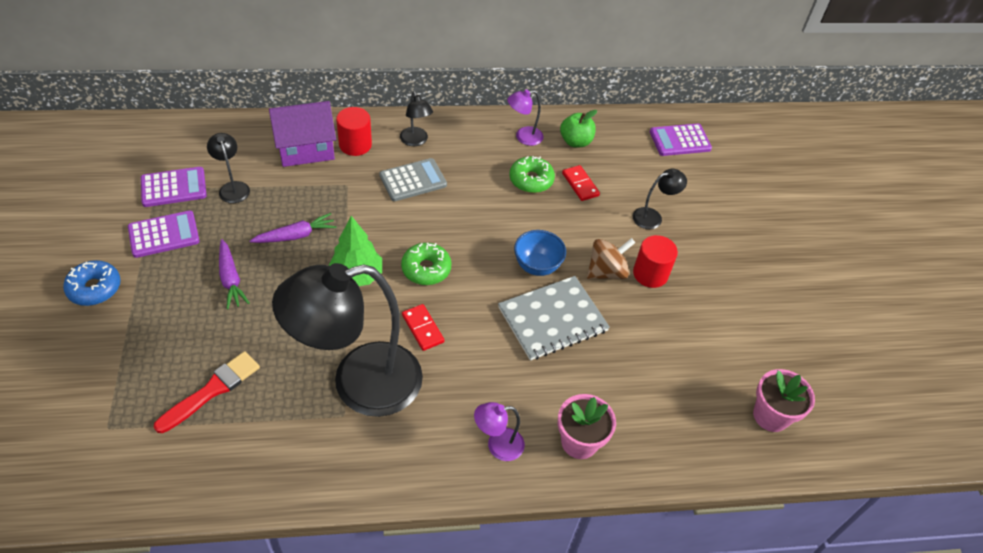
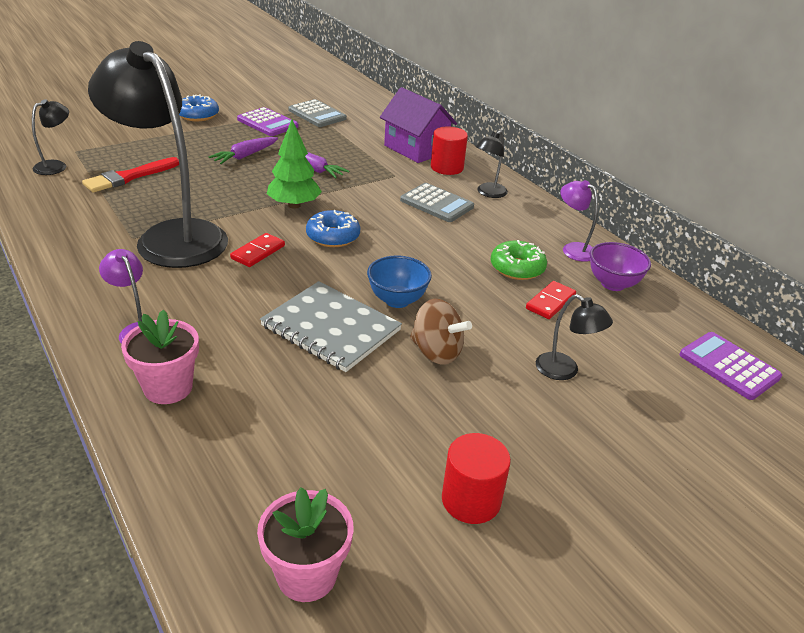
camera: 65 degrees right, 15 degrees down
purple calculator [141,167,207,207] -> grey calculator [288,99,347,127]
red brush [154,351,260,433] -> red brush turned 120 degrees clockwise [82,157,179,193]
black lamp [207,133,250,203] -> black lamp moved to [32,99,69,175]
green donut [401,243,452,285] -> blue donut [306,210,360,247]
green apple [560,110,597,147] -> purple bowl [590,242,651,291]
red cylinder [633,235,678,288] -> red cylinder moved to [442,433,511,524]

